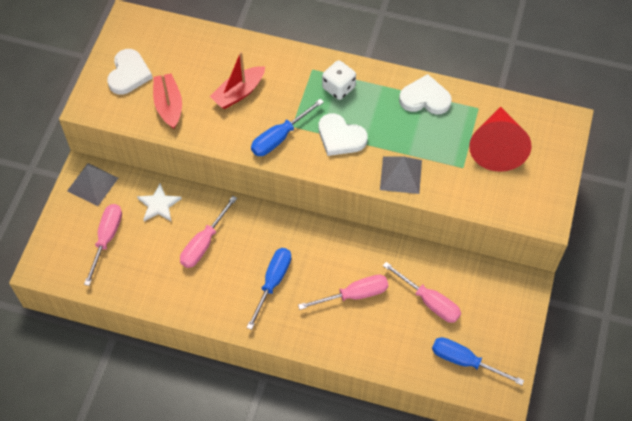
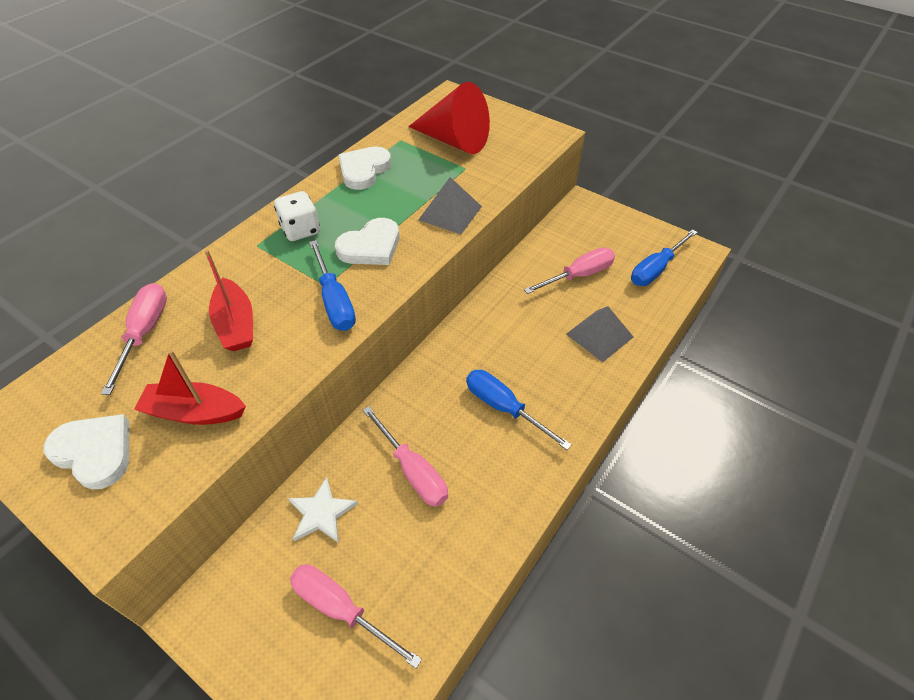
camera: 70 degrees left, 10 degrees down
grey pyramid [67,163,118,206] -> grey pyramid moved to [566,306,634,362]
pink screwdriver [298,275,388,310] -> pink screwdriver moved to [101,283,167,395]

